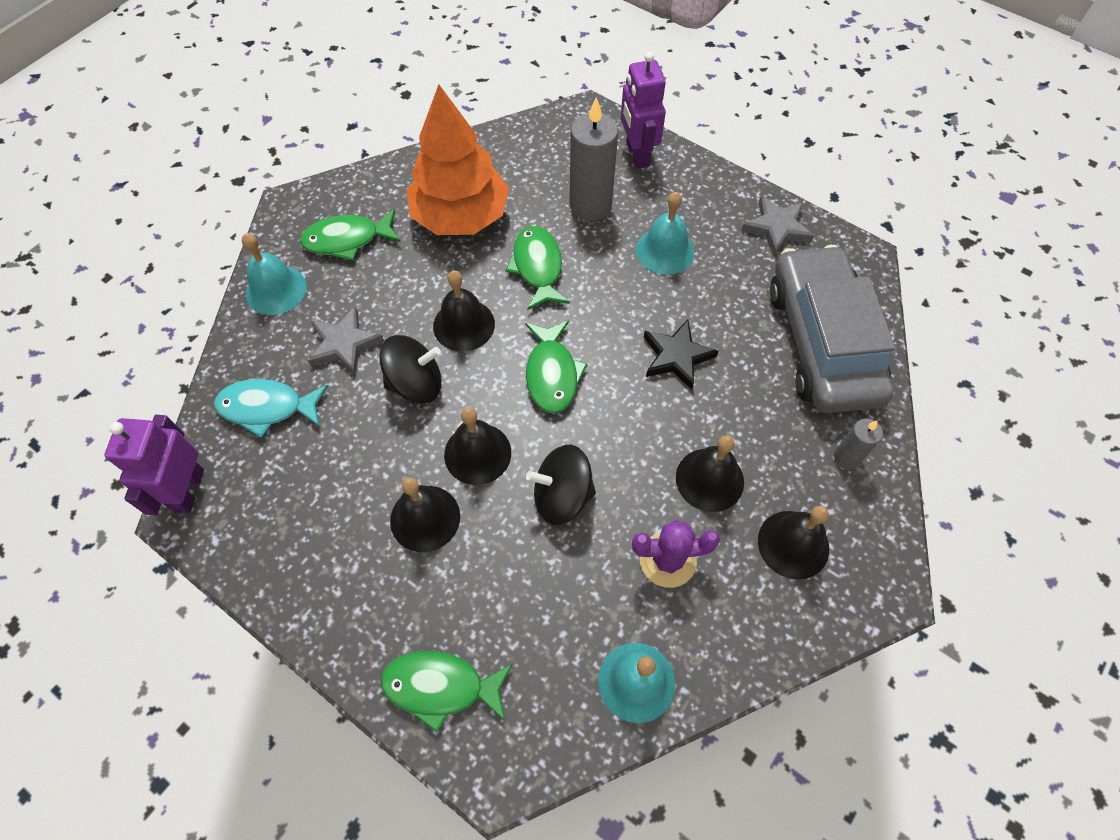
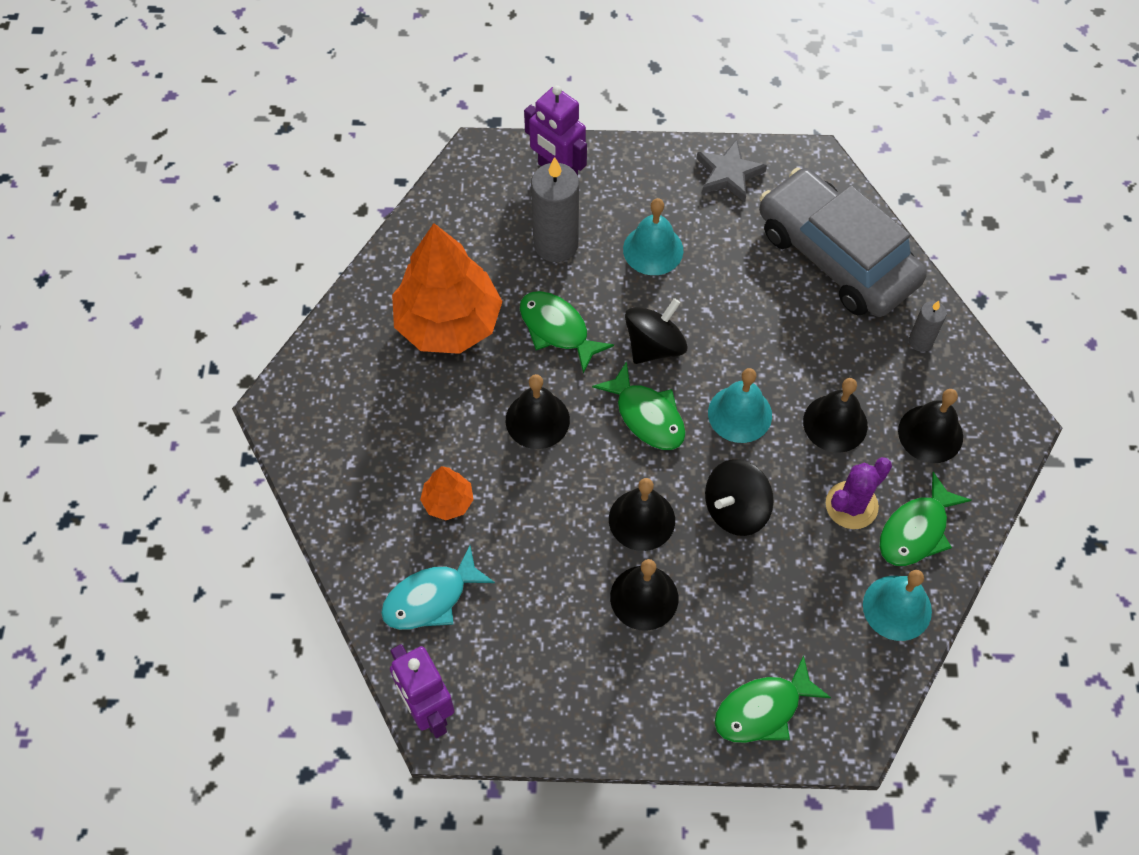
camera: 35 degrees left, 0 degrees up
turquoise bell [242,233,307,315] -> turquoise bell moved to [708,368,772,443]
green fish [300,209,401,261] -> green fish moved to [879,472,971,566]
grey star [308,306,384,376] -> orange tree [420,466,474,520]
black spinning top [379,335,442,403] -> black spinning top moved to [625,298,688,364]
black star [644,319,719,390] -> none

